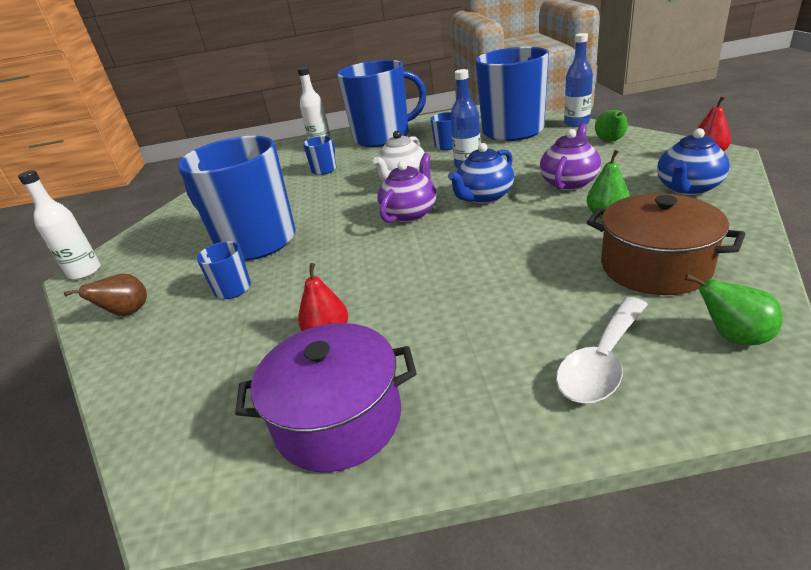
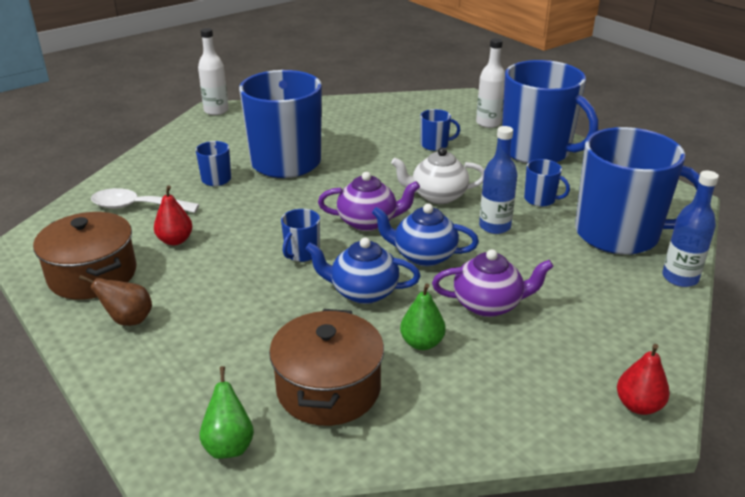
camera: 55 degrees right, 0 degrees up
brown pear [64,274,147,316] -> brown pear moved to [79,275,152,326]
purple pot [235,323,417,472] -> brown pot [33,212,137,300]
white spoon [556,297,648,403] -> white spoon moved to [91,188,199,213]
green pear [595,110,628,141] -> none
blue teapot [657,128,730,195] -> blue teapot moved to [305,237,421,304]
none -> blue mug [281,209,320,262]

